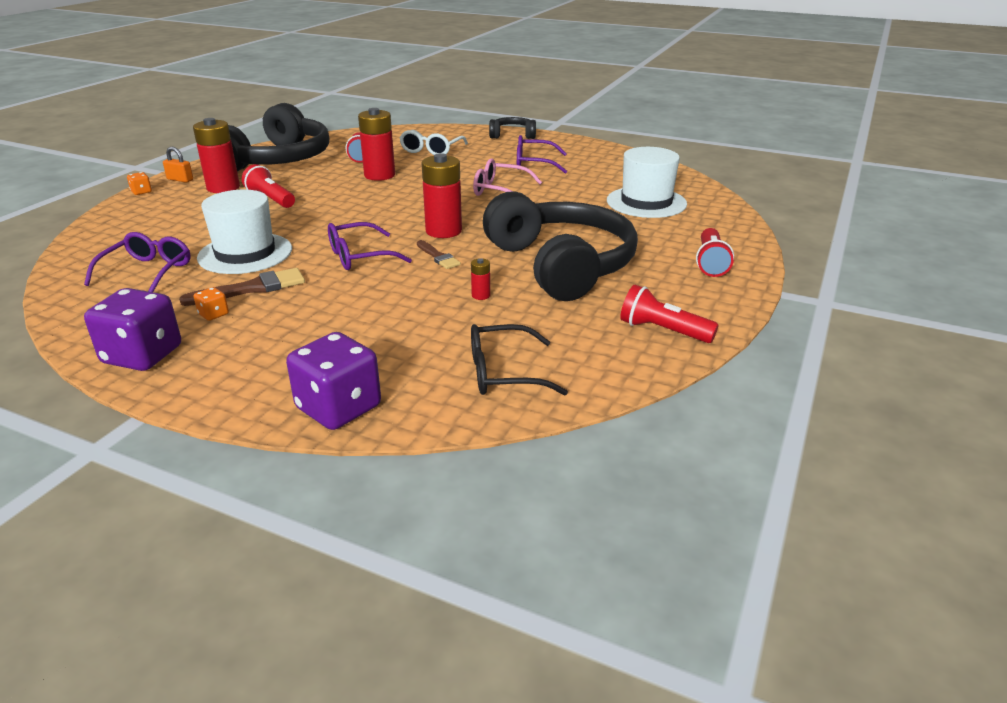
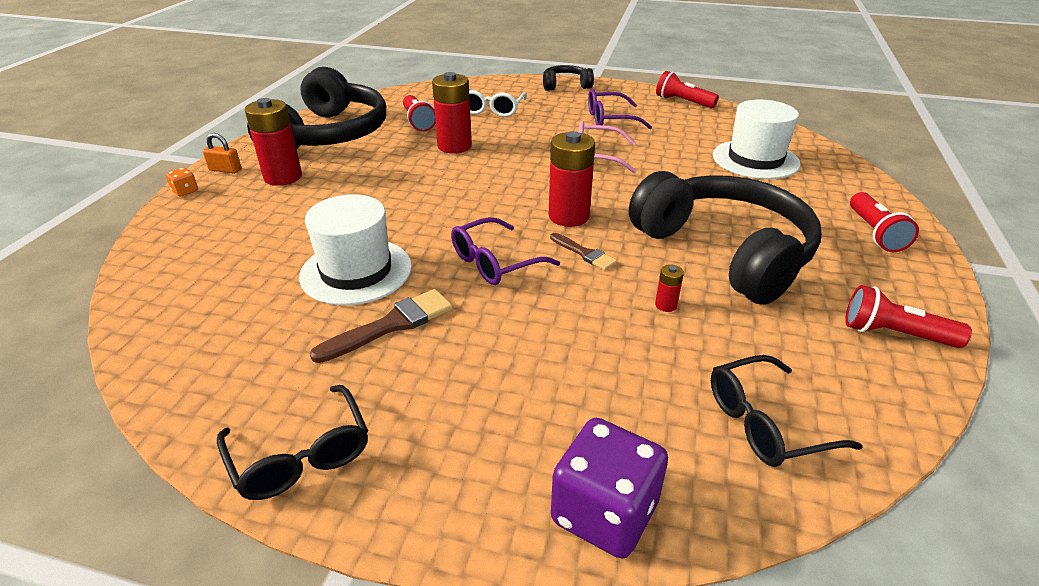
camera: 10 degrees left, 5 degrees up
purple glasses [84,232,191,292] -> none
purple dice [84,288,181,371] -> black glasses [217,385,368,500]
orange dice [193,287,229,321] -> none
red flashlight [242,164,295,208] -> red flashlight moved to [656,71,719,108]

